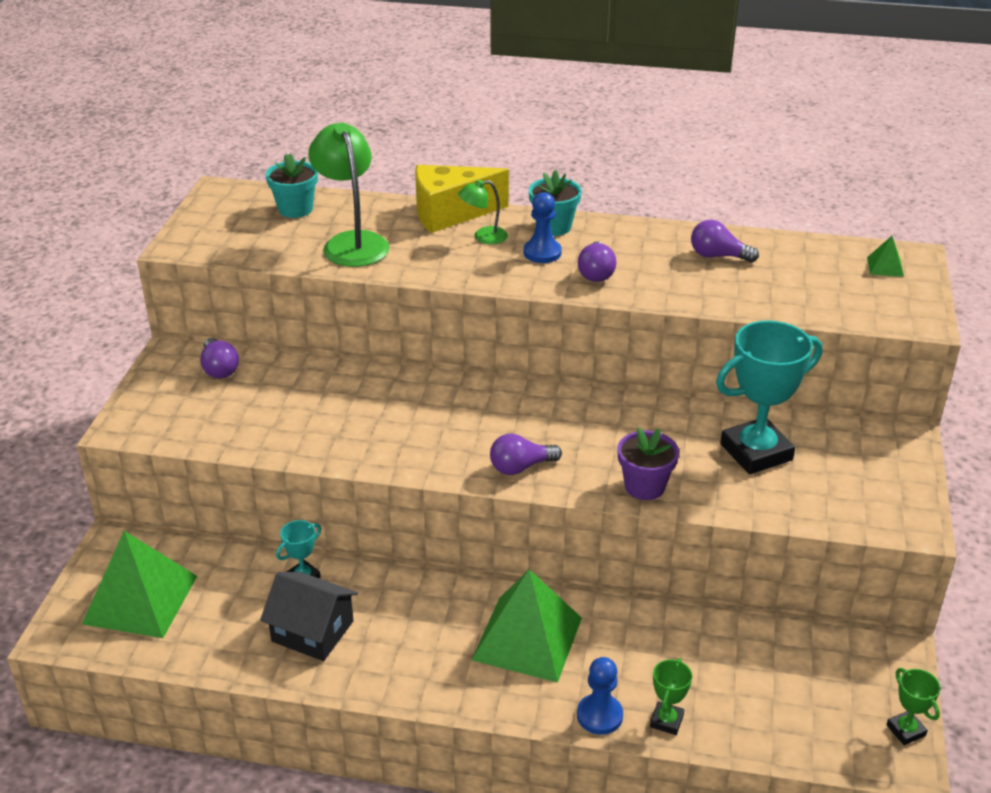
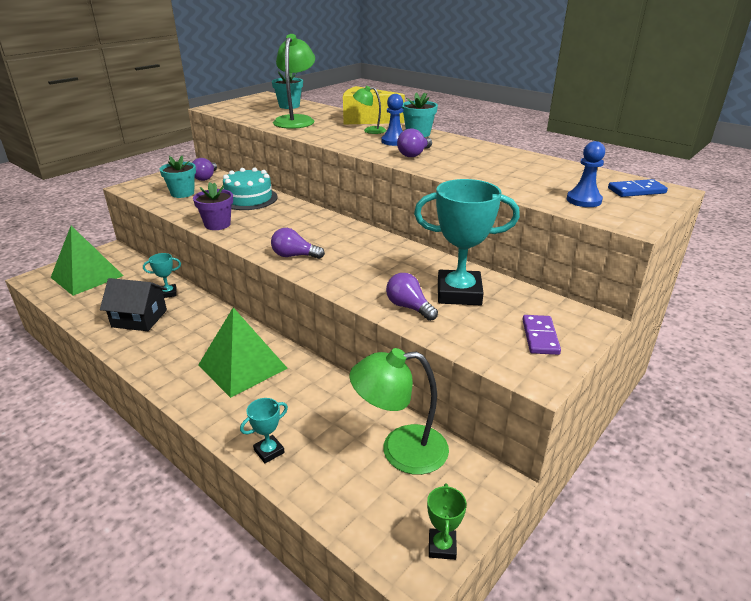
camera: 30 degrees right, 5 degrees down
black house [260,572,358,661] -> black house turned 45 degrees counterclockwise [100,278,167,331]
blue pawn [577,657,623,735] -> blue pawn moved to [567,141,605,207]
purple flower pot [617,427,679,500] -> purple flower pot moved to [193,182,233,230]
green trophy [650,658,692,735] -> turquoise trophy [240,398,288,463]
purple light bulb [691,220,759,262] -> purple light bulb moved to [386,273,438,321]
green pyramid [867,236,904,277] -> blue domino [608,179,668,197]
none -> turquoise flower pot [160,156,196,198]
none -> turquoise cake [223,167,278,210]
none -> green lamp [349,348,449,475]
none -> purple domino [522,315,561,355]

